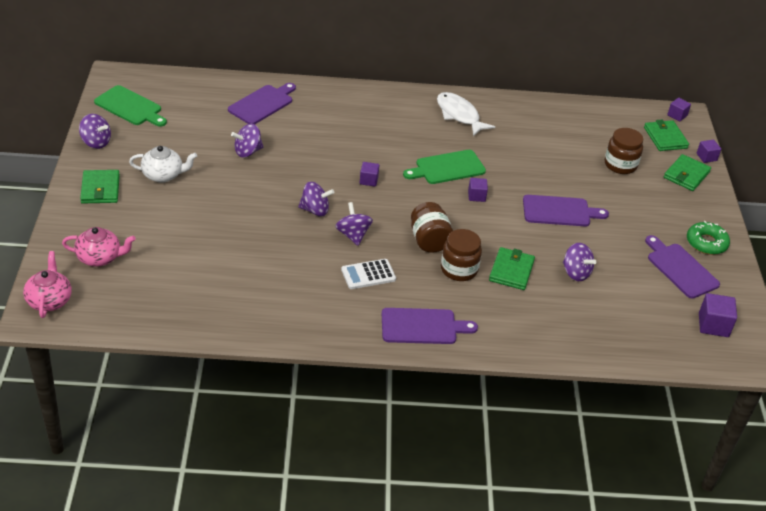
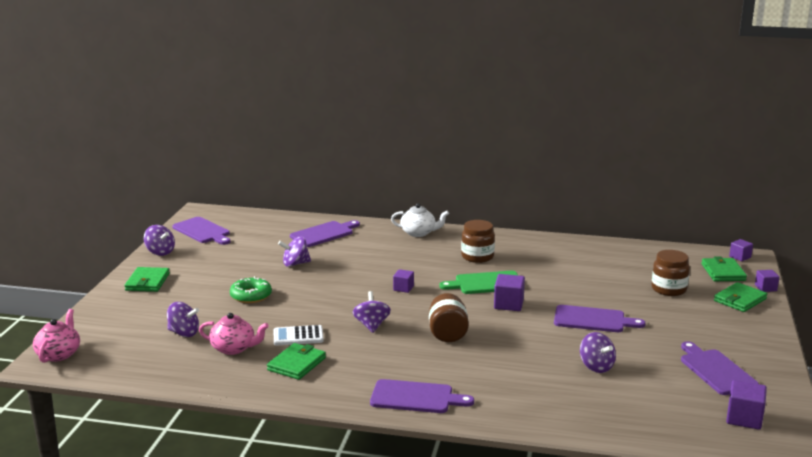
camera: 15 degrees right, 20 degrees down
pink teapot [62,227,136,267] -> pink teapot moved to [199,313,269,355]
green cutting board [94,85,167,127] -> purple cutting board [172,217,230,245]
white teapot [129,146,197,183] -> white teapot moved to [391,203,449,237]
purple spinning top [298,182,334,216] -> purple spinning top moved to [167,302,199,337]
white calculator [341,259,396,289] -> white calculator moved to [274,325,324,346]
white fish [437,92,495,137] -> none
brown jar [441,229,482,281] -> brown jar moved to [461,220,495,263]
purple cube [468,178,488,202] -> purple cube [494,274,525,311], size x1.57
green wallet [489,247,535,290] -> green wallet moved to [267,343,326,380]
green donut [687,221,730,255] -> green donut moved to [230,276,272,303]

